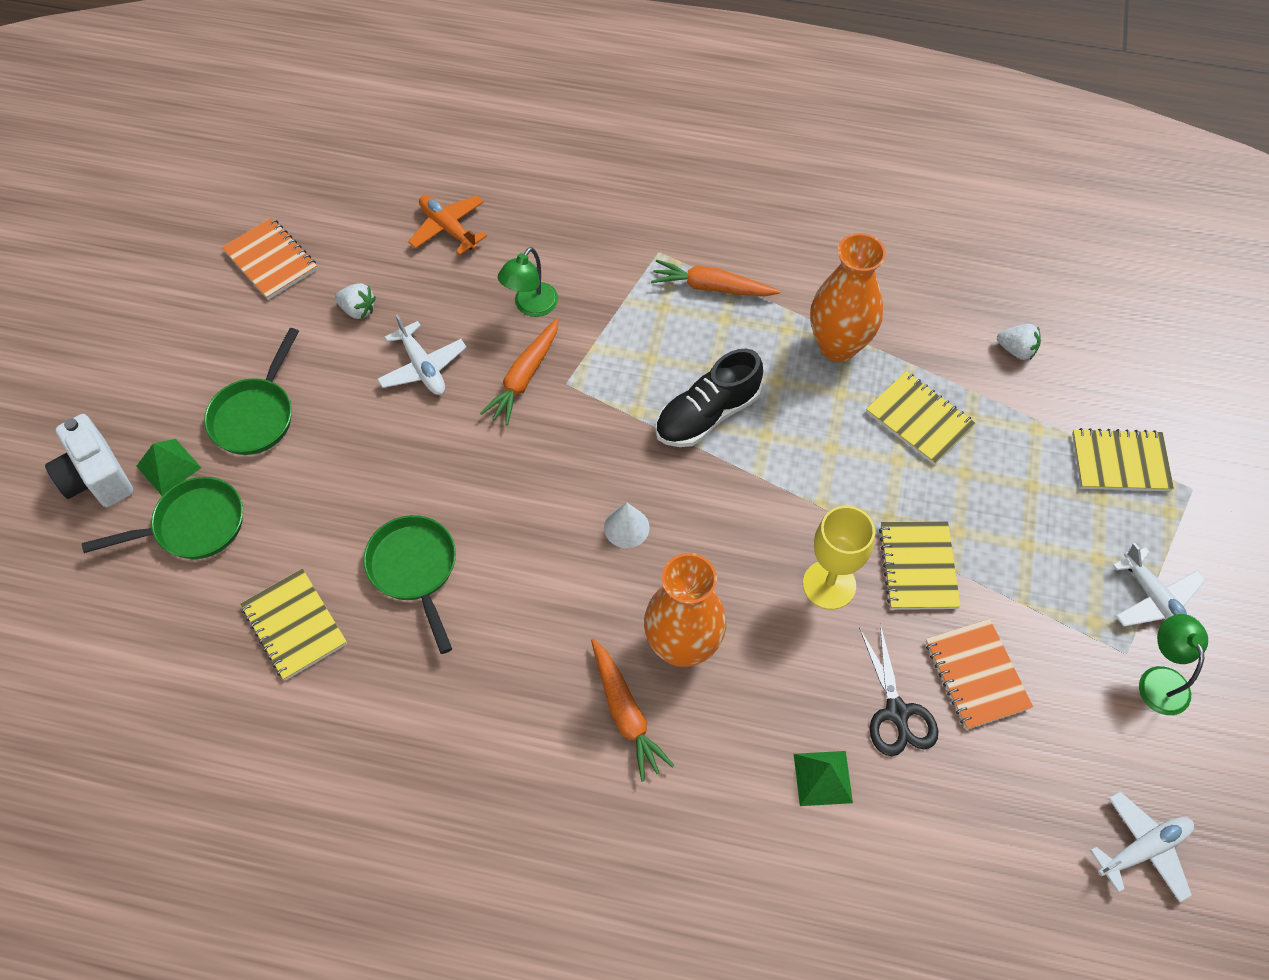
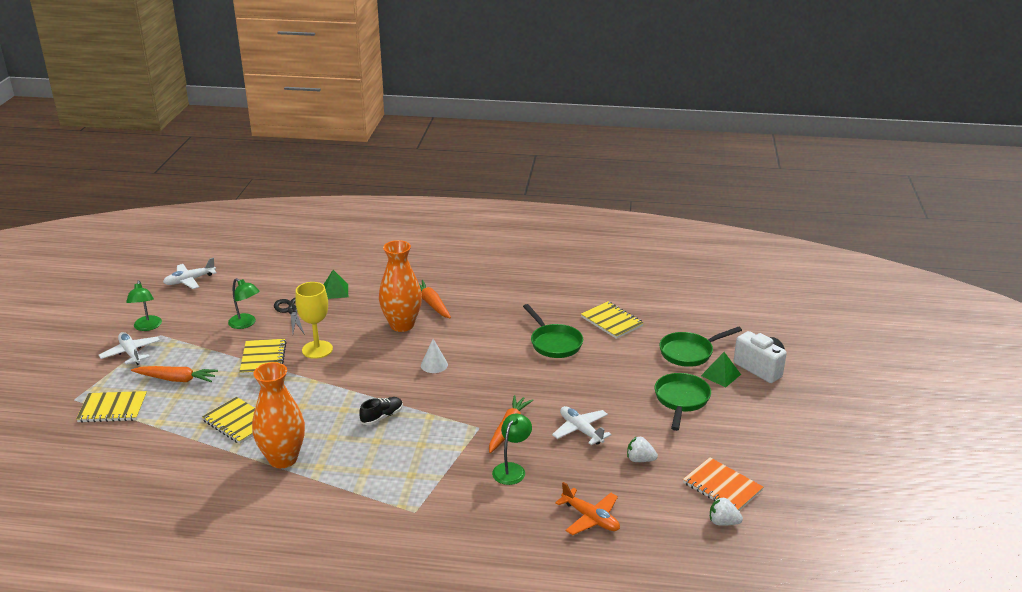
camera: 175 degrees right, 30 degrees down
orange carrot [651,259,780,296] -> orange carrot moved to [131,366,218,382]
black shoe [655,349,763,447] -> black shoe [359,397,403,425], size x0.59
orange notebook [925,619,1033,730] -> green lamp [228,278,259,329]
white strawberry [997,324,1041,360] -> white strawberry moved to [710,497,743,526]

